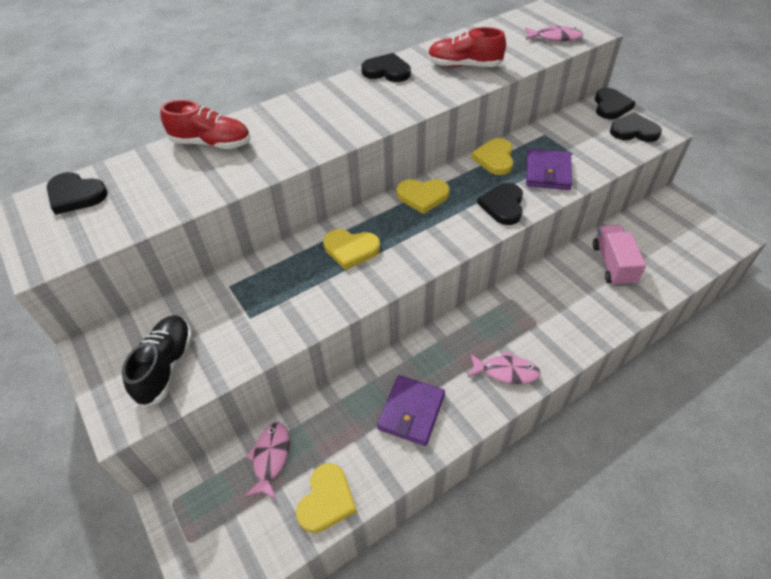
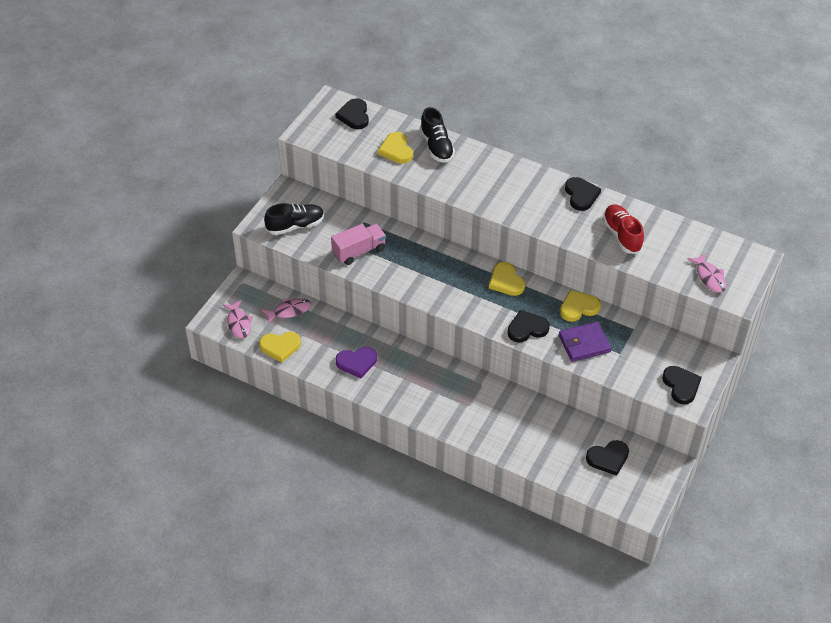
camera: 60 degrees right, 0 degrees up
red shoe [160,100,250,149] -> black shoe [420,107,455,163]
yellow heart [323,229,380,270] -> yellow heart moved to [378,132,413,164]
purple wallet [377,375,445,446] -> purple heart [336,347,377,378]
pink fish [468,350,540,384] -> pink fish moved to [223,300,253,338]
pink truck [593,225,646,286] -> pink truck moved to [331,224,386,265]
black heart [595,88,636,119] -> black heart moved to [586,440,629,476]

